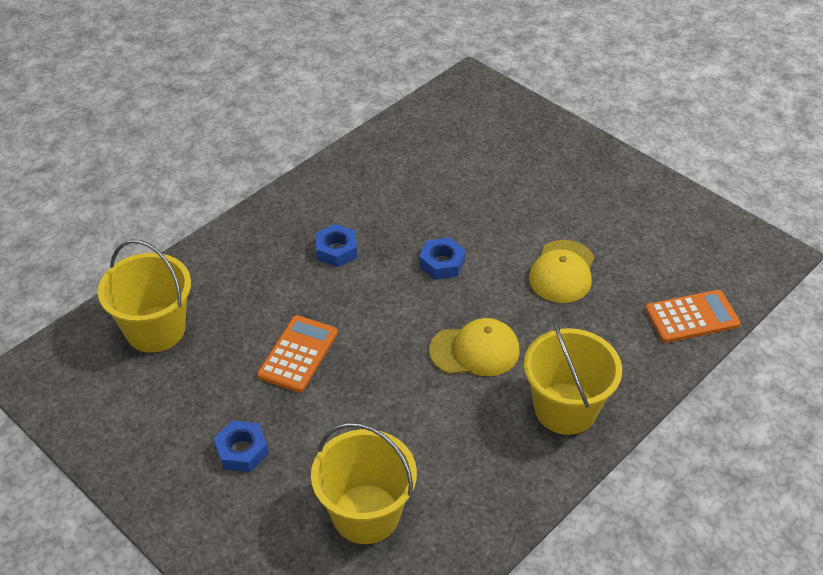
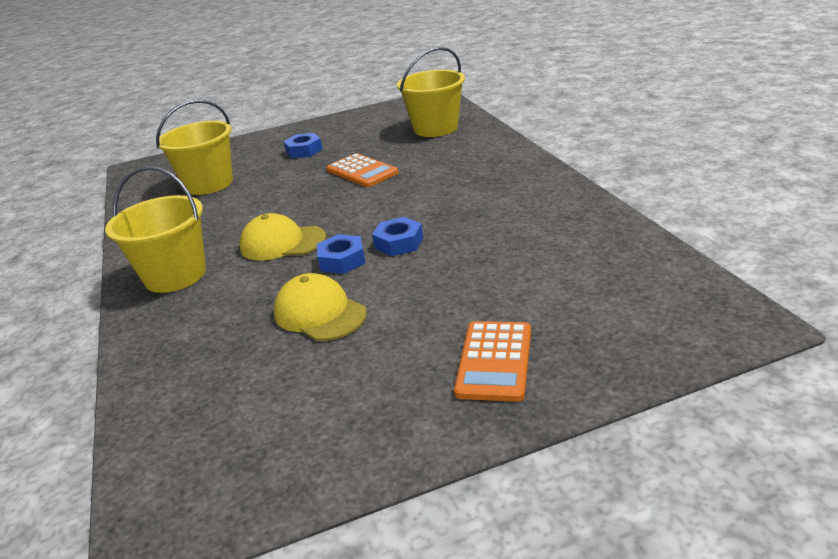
camera: 120 degrees right, 15 degrees down
blue nut [316,224,357,267] -> blue nut moved to [317,234,365,274]
yellow cap [429,318,520,376] -> yellow cap turned 75 degrees clockwise [239,213,326,261]
orange calculator [645,290,740,343] -> orange calculator moved to [454,321,531,402]

